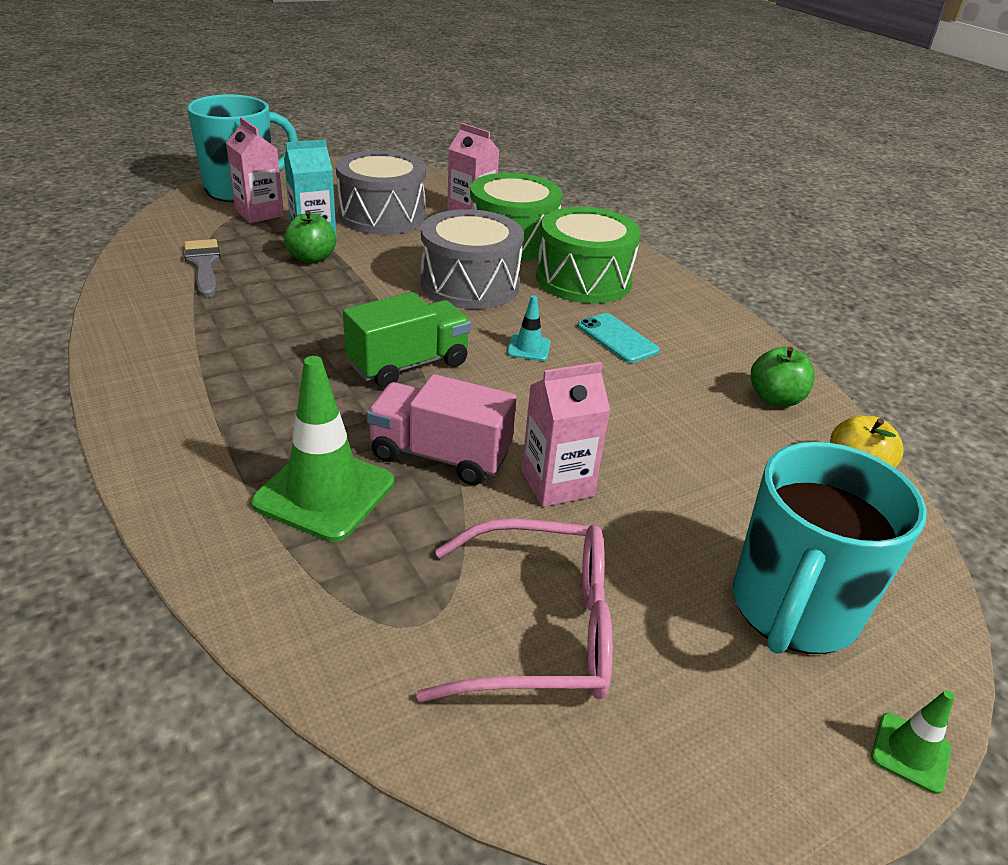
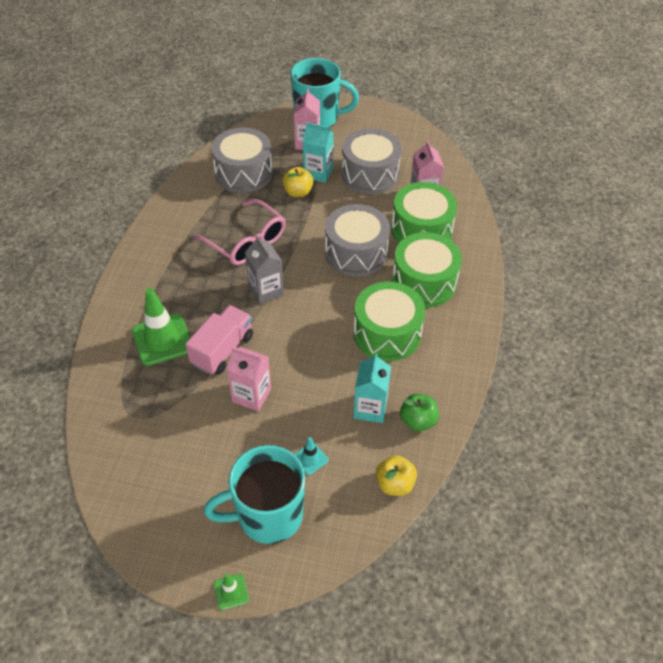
camera: 45 degrees right, 15 degrees up
grey brush [184,239,221,297] -> grey drum [211,127,273,193]
green apple [284,211,336,264] -> yellow apple [283,167,313,197]
green truck [343,292,471,388] -> grey carton [245,236,284,304]
pink truck [366,374,516,485] -> pink truck turned 60 degrees clockwise [185,305,253,375]
pink glasses [416,519,613,702] -> pink glasses moved to [193,199,286,265]
turquoise traffic cone [507,295,551,361] -> turquoise traffic cone moved to [294,437,329,475]
turquoise phone [578,313,660,363] -> green drum [354,282,425,361]
none -> turquoise carton [353,353,391,423]

